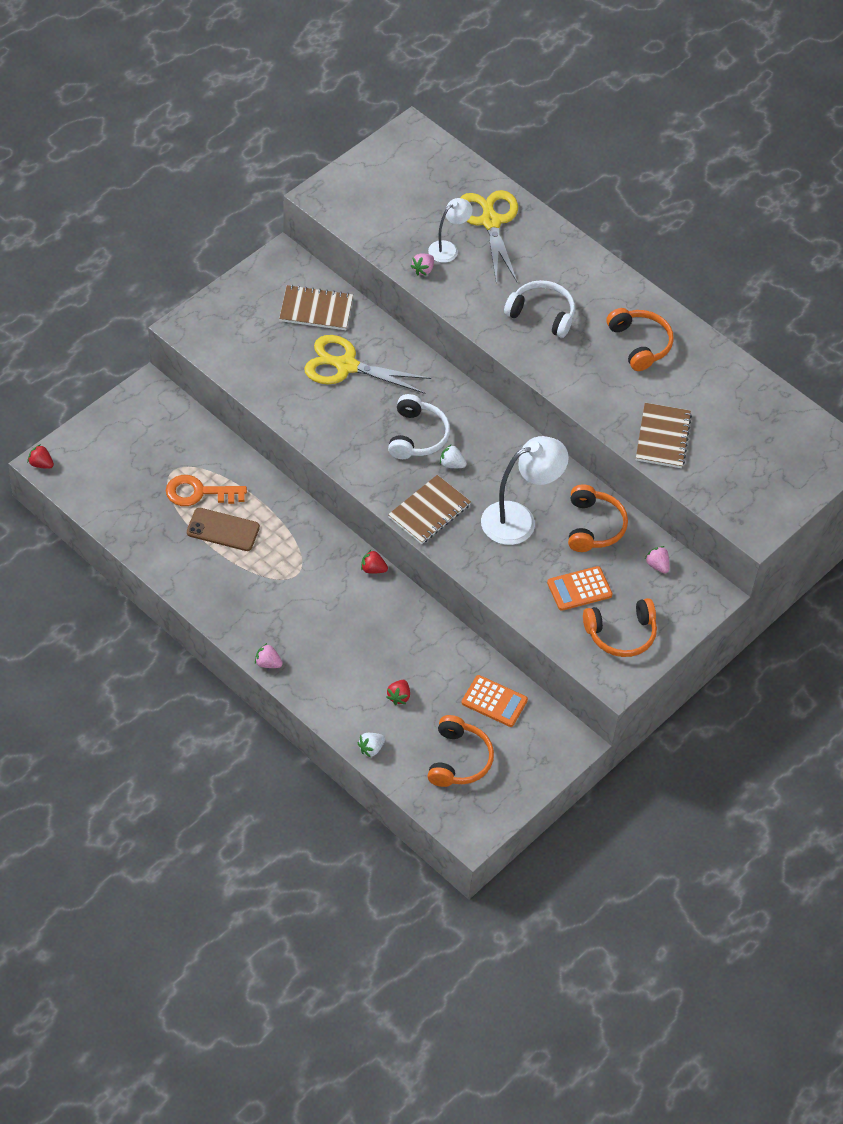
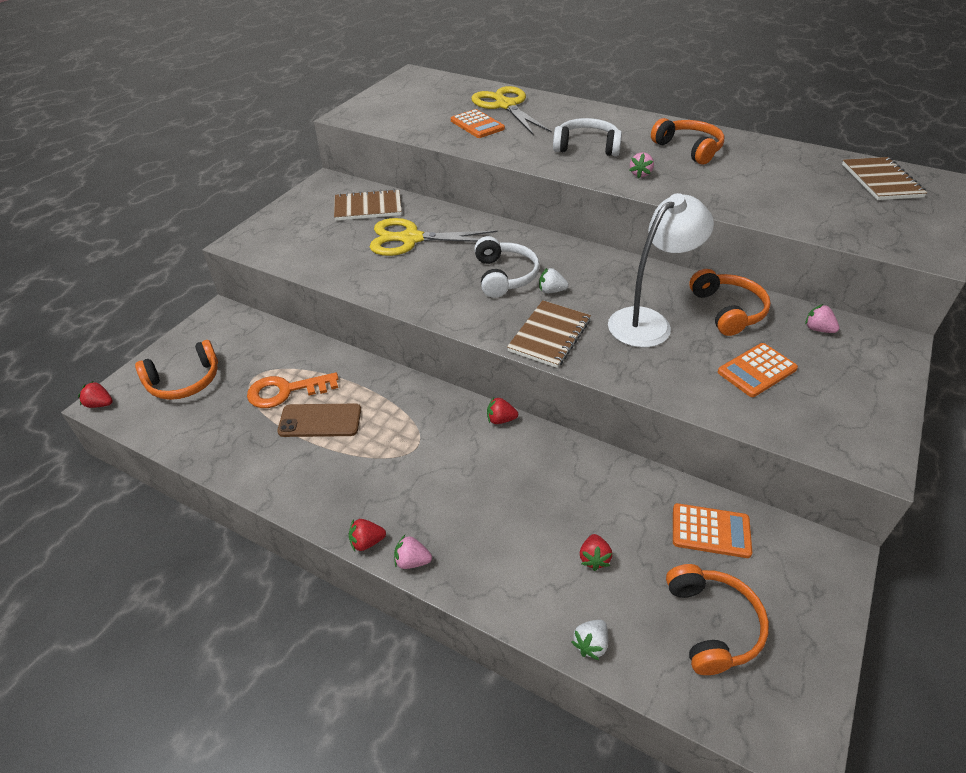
camera: 10 degrees left, 10 degrees down
pink strawberry [411,253,434,276] -> pink strawberry moved to [629,152,654,178]
white lamp [428,198,473,263] -> orange calculator [451,109,505,138]
orange headphones [583,598,657,657] -> orange headphones moved to [135,340,218,400]
brown notebook [636,403,692,468] -> brown notebook moved to [842,157,927,200]
none -> red strawberry [349,519,386,551]

